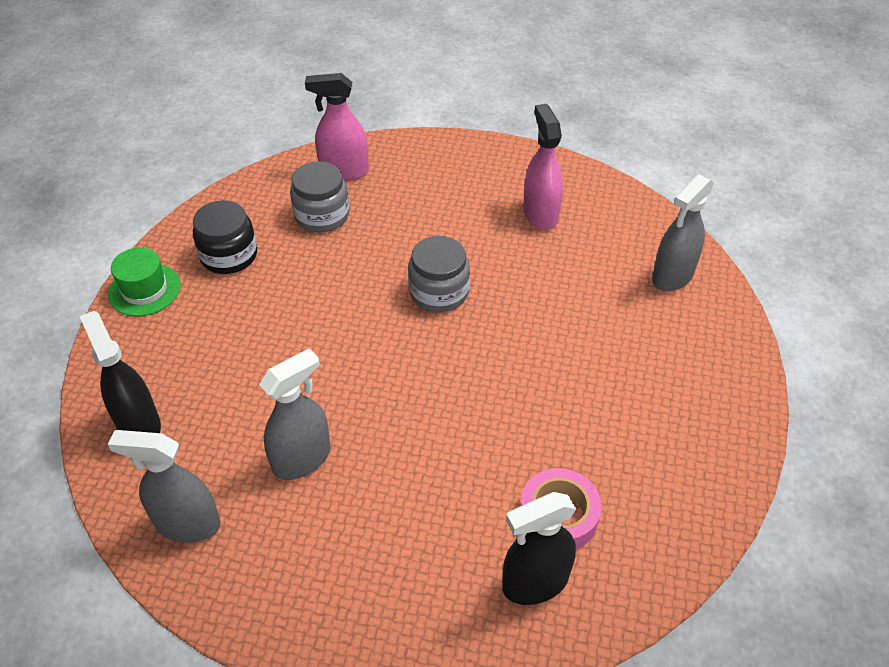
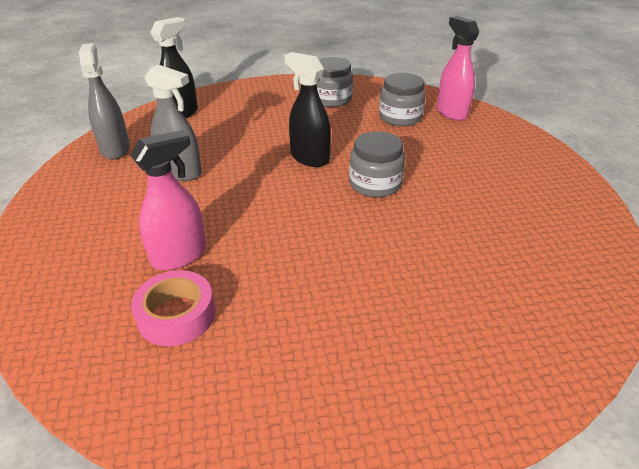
camera: 65 degrees right, 10 degrees down
green hat [108,247,181,316] -> none
black jar [193,200,257,274] -> grey jar [317,57,353,107]
black spray bottle [502,492,576,605] -> black spray bottle moved to [284,52,331,167]
pink spray bottle [523,104,563,230] -> pink spray bottle moved to [130,130,206,271]
grey spray bottle [652,174,714,291] -> none

